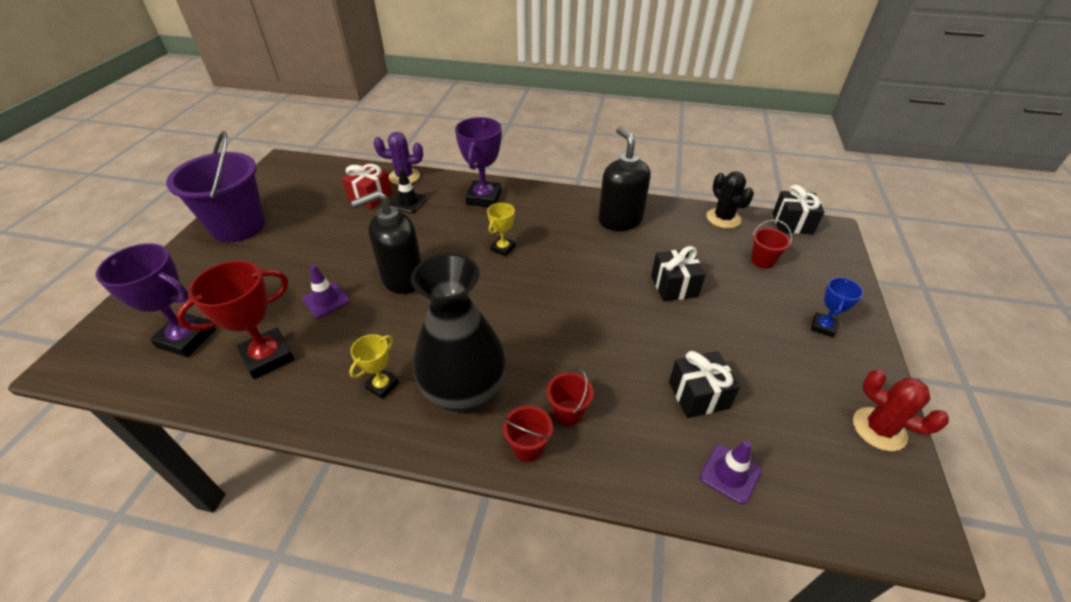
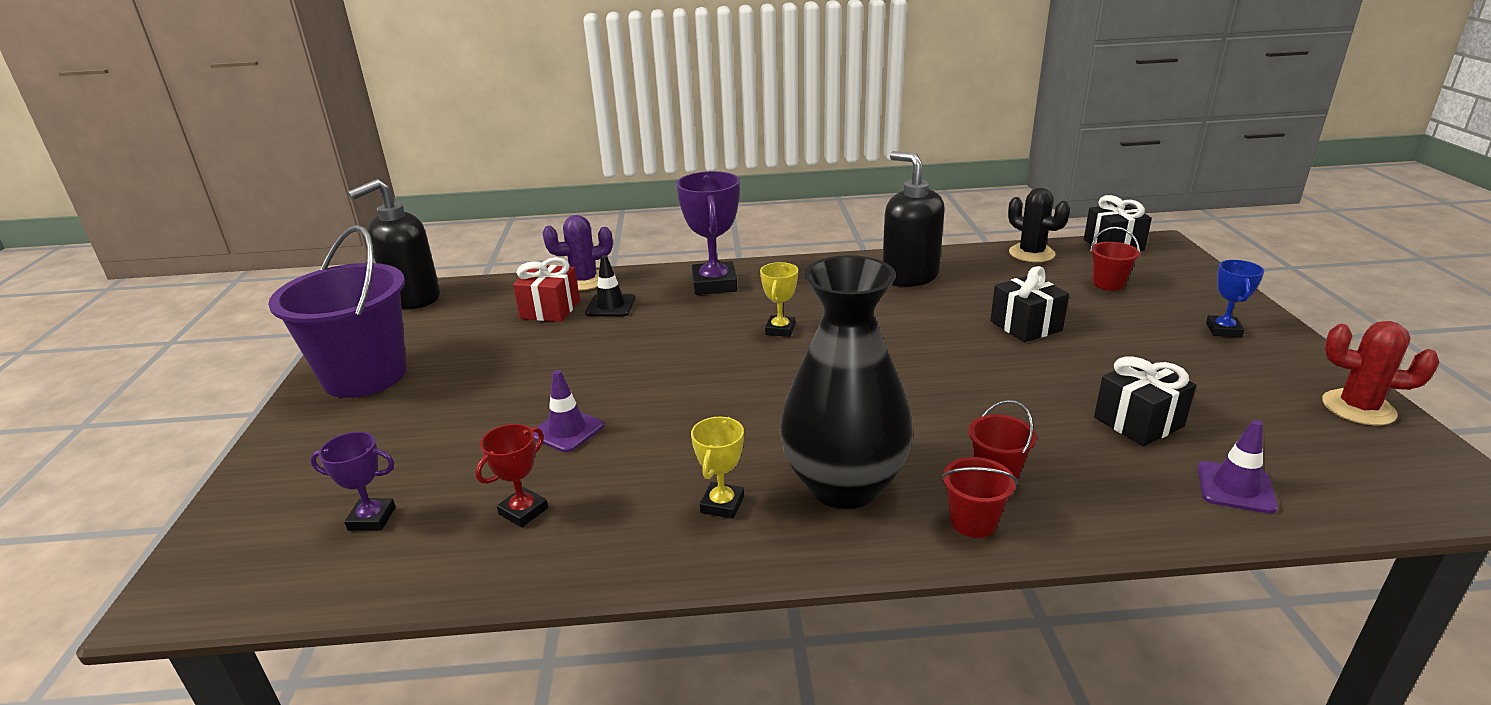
camera: 15 degrees left, 15 degrees down
purple trophy [96,243,216,357] -> purple trophy [310,431,396,531], size x0.55
red trophy [176,261,295,379] -> red trophy [476,424,548,527], size x0.55
black soap dispenser [351,191,422,294] -> black soap dispenser moved to [347,179,440,309]

